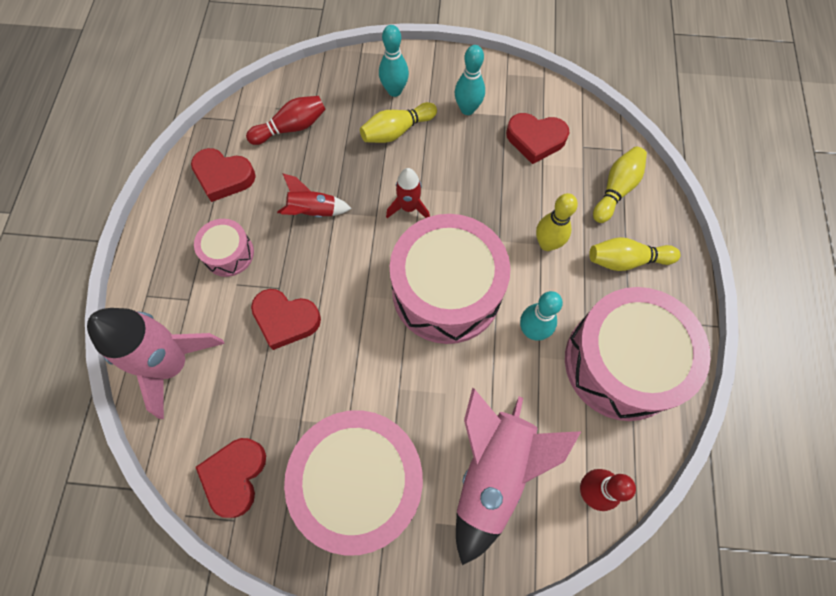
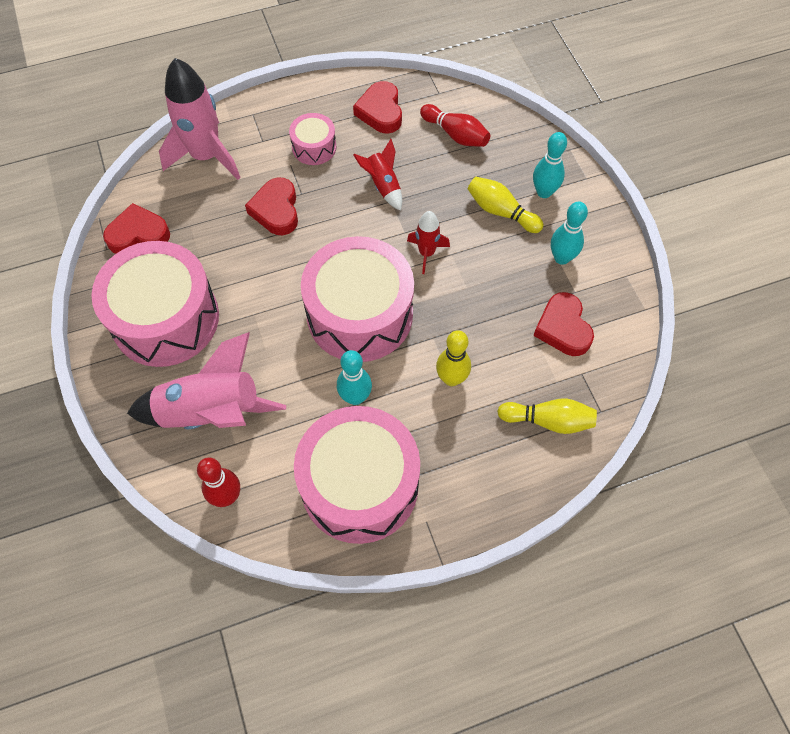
camera: 65 degrees right, 5 degrees down
yellow bowling pin [589,237,681,271] -> none

